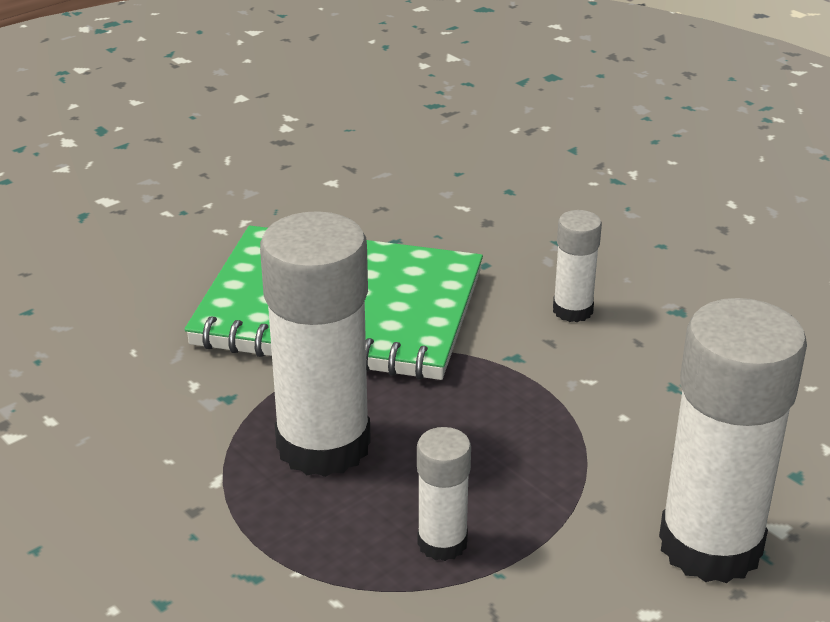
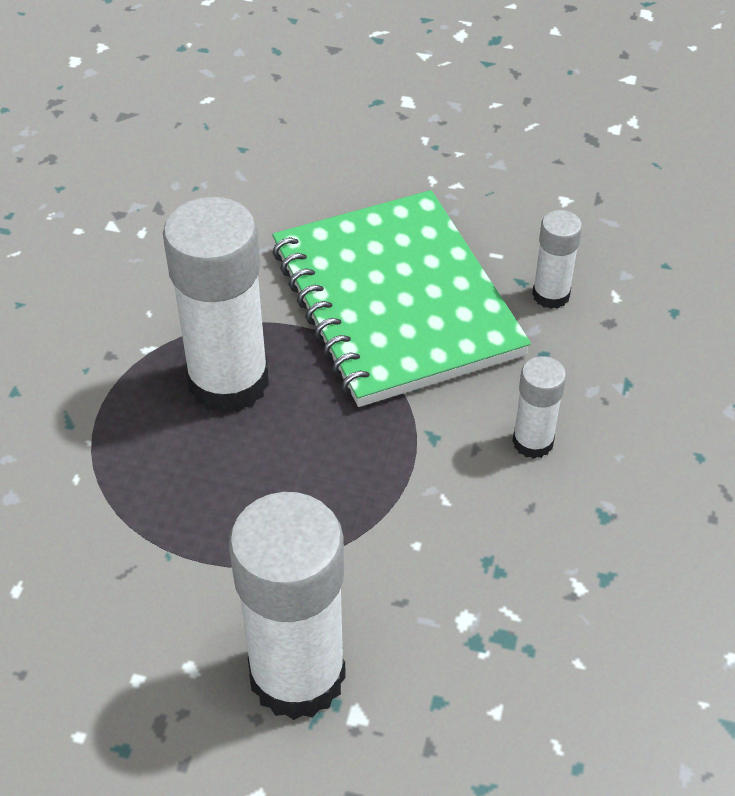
camera: 55 degrees right, 15 degrees up
white glue stick [417,427,471,561] -> white glue stick moved to [532,210,582,309]

